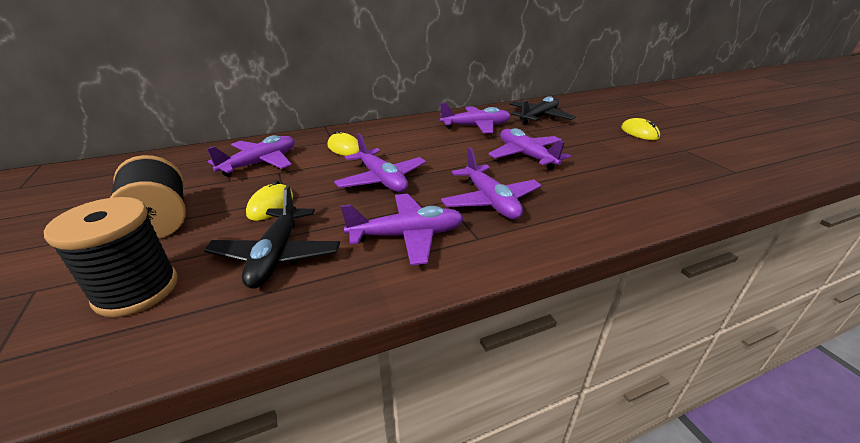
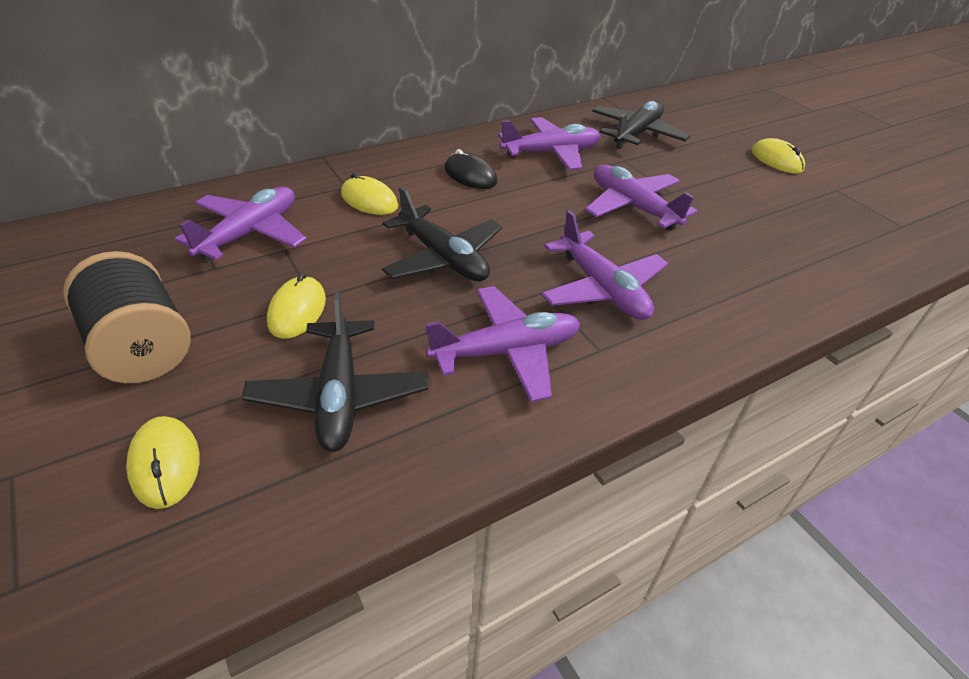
camera: 10 degrees left, 10 degrees up
black spool [44,197,178,317] -> yellow mouse [126,416,200,509]
purple plane [334,133,426,192] -> black plane [382,186,502,281]
none -> black mouse [444,149,497,189]

